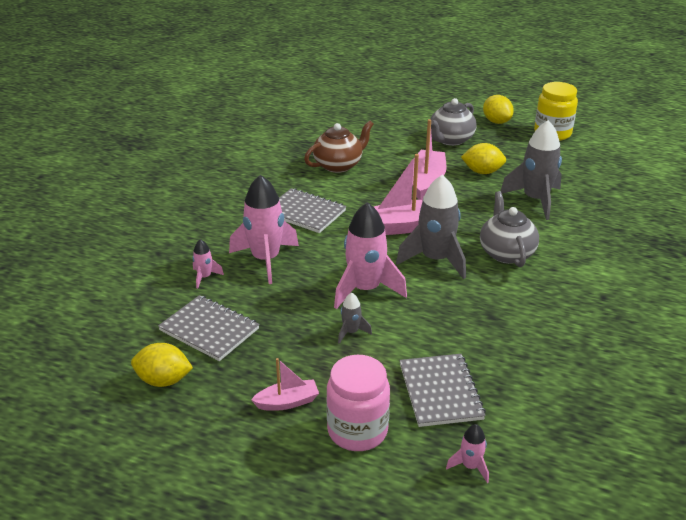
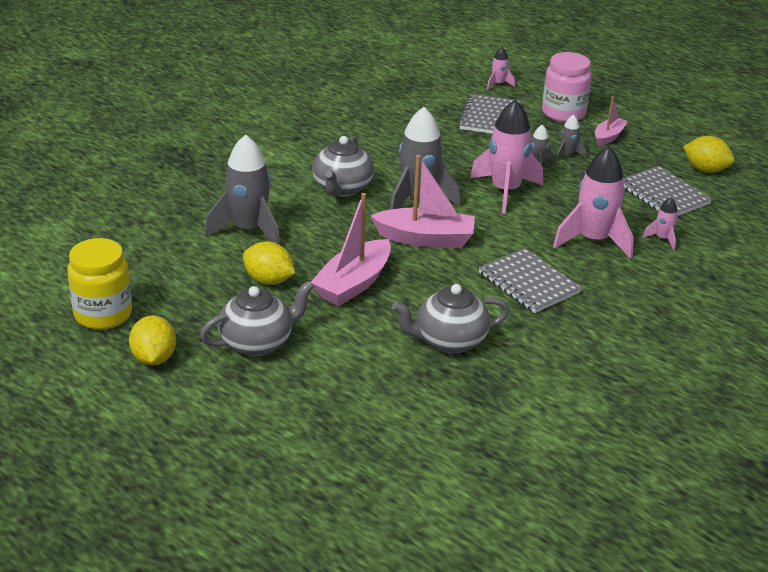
camera: 160 degrees left, 0 degrees up
pink boat [251,358,319,411] -> pink boat turned 120 degrees clockwise [595,96,628,146]
brown teapot [304,120,373,173] -> grey teapot [392,284,509,353]
none -> grey rocket [556,114,586,161]

